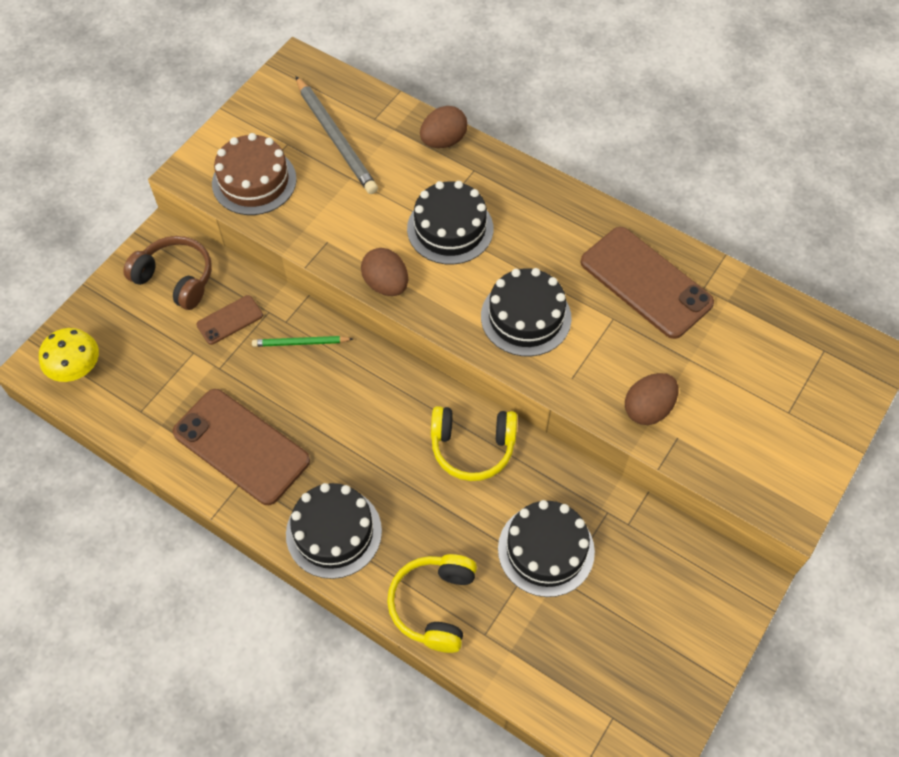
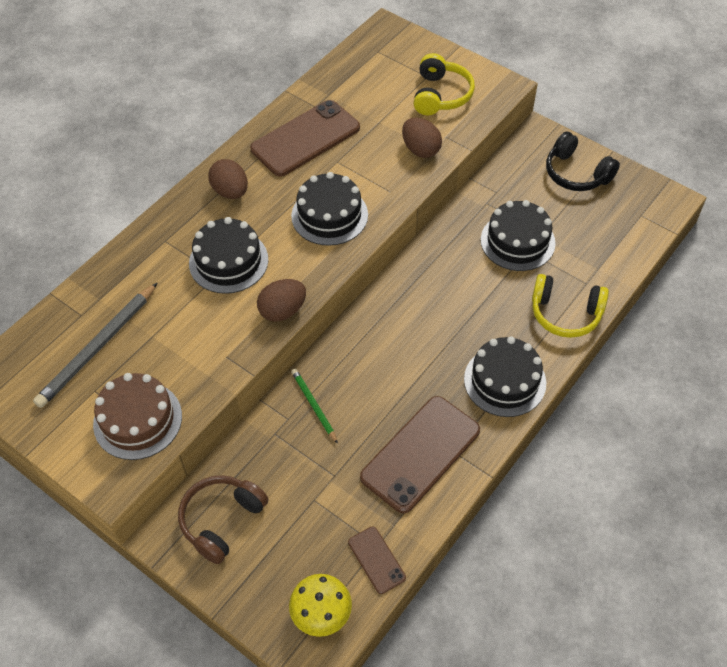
camera: 85 degrees left, 5 degrees down
brown phone [196,295,263,345] -> brown phone moved to [348,527,406,594]
green pencil [252,336,353,347] -> green pencil turned 150 degrees clockwise [291,369,338,444]
grey pencil [295,76,378,194] -> grey pencil turned 150 degrees clockwise [33,282,158,408]
brown egg [420,106,468,148] -> brown egg moved to [208,159,248,199]
yellow headphones [431,406,517,481] -> yellow headphones moved to [413,53,475,115]
none -> black headphones [546,132,620,191]

